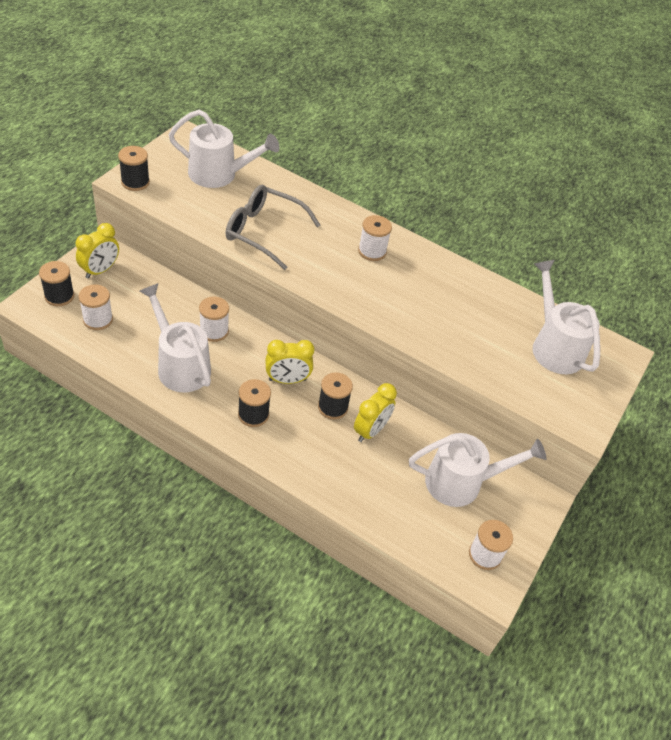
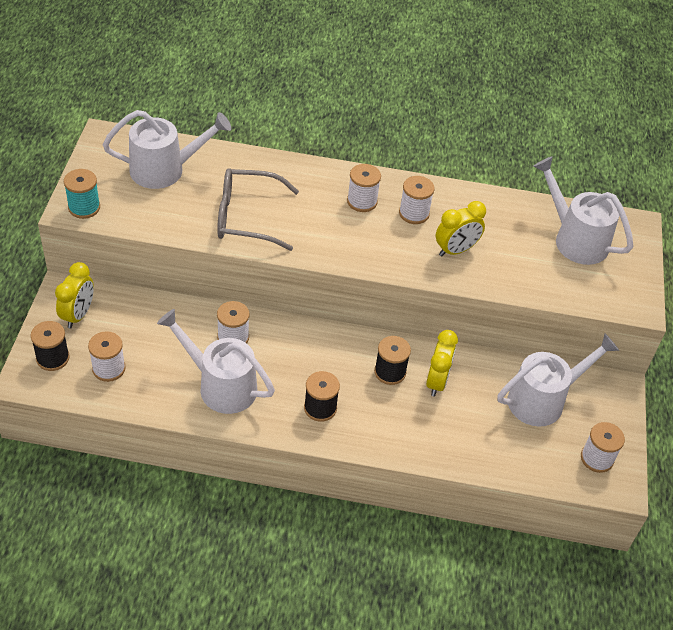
camera: 20 degrees left, 0 degrees up
black spool [118,146,150,191] -> turquoise spool [64,169,100,219]
yellow clock [265,340,314,384] -> yellow clock moved to [436,201,486,257]
none -> white spool [399,176,435,224]

